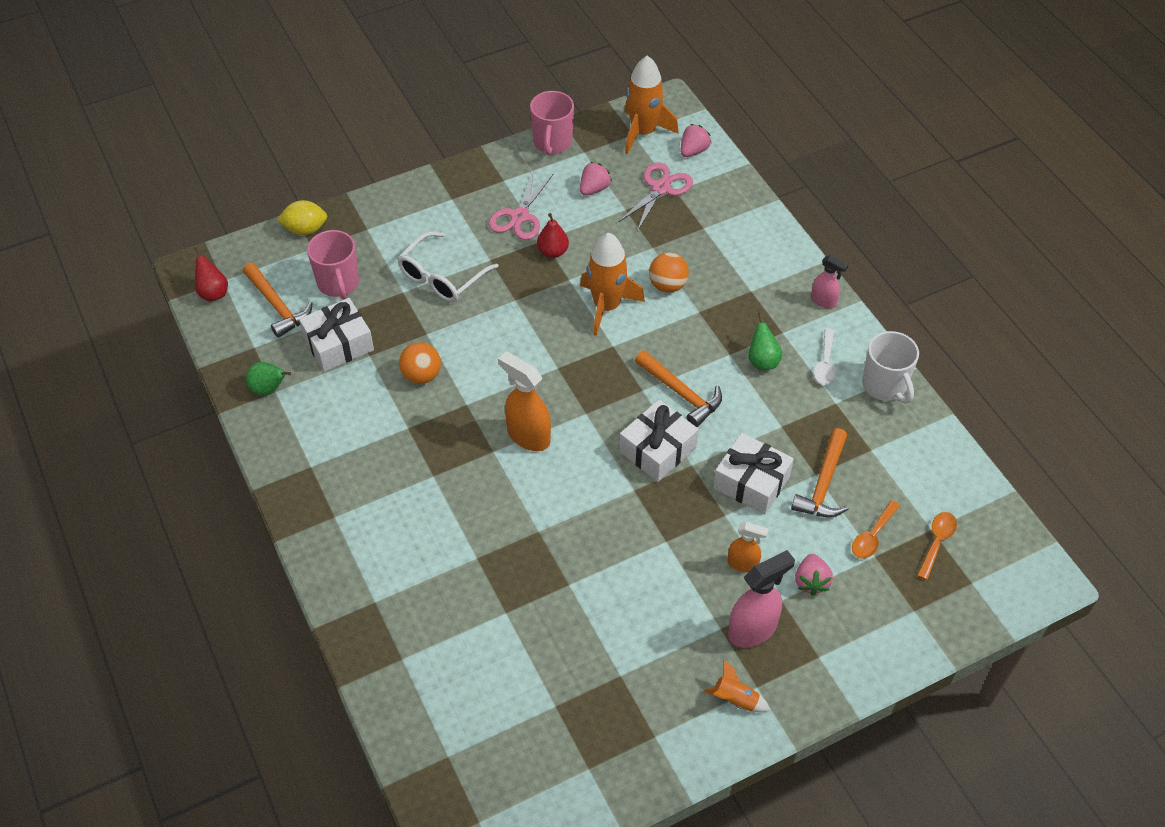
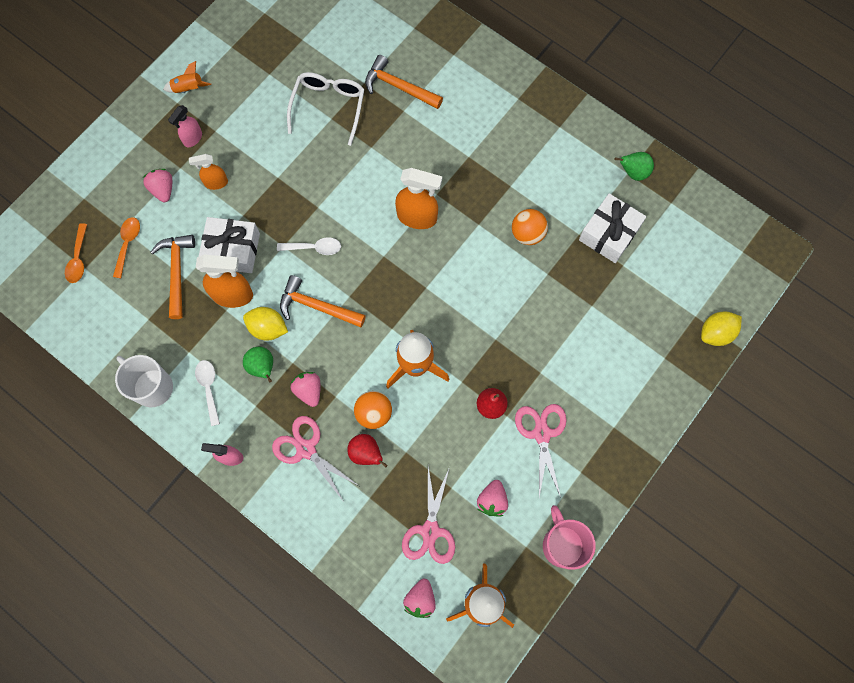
camera: 155 degrees right, 20 degrees up
red pear [195,247,228,302] -> red pear moved to [347,434,388,468]
orange hammer [243,263,313,338] -> orange hammer moved to [365,55,443,109]
pink mug [307,230,359,299] -> none
white glasses [397,232,499,302] -> white glasses moved to [287,72,364,146]
white gift [619,399,699,482] -> white spoon [277,237,341,255]
pink spray bottle [728,550,795,648] -> pink spray bottle [168,105,202,147], size x0.59
none -> orange spray bottle [196,255,253,308]
none -> yellow lemon [243,307,288,340]
none -> pink scissors [272,416,359,502]
none -> pink strawberry [290,372,320,407]

